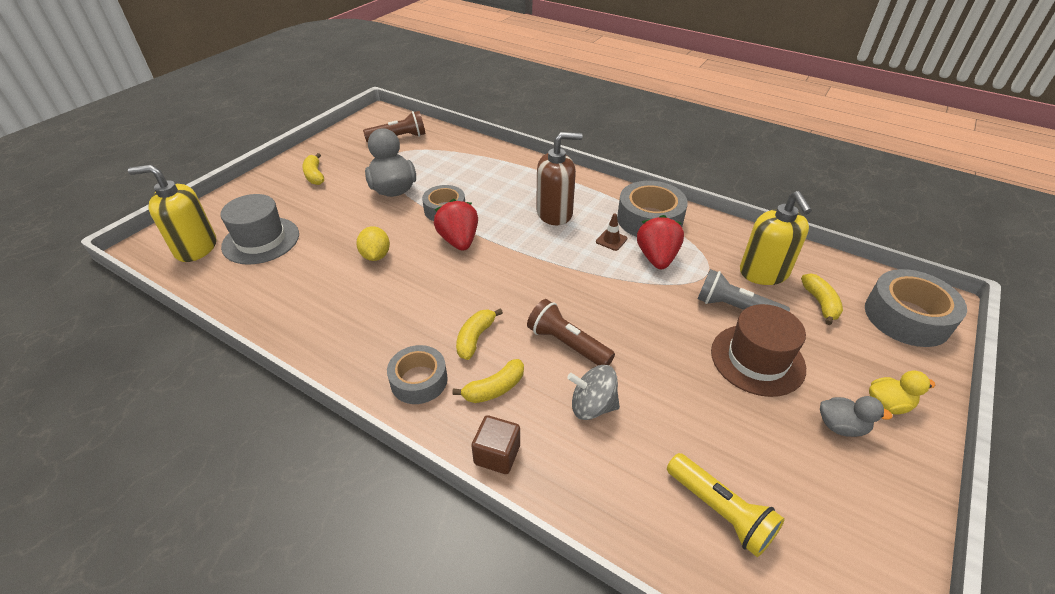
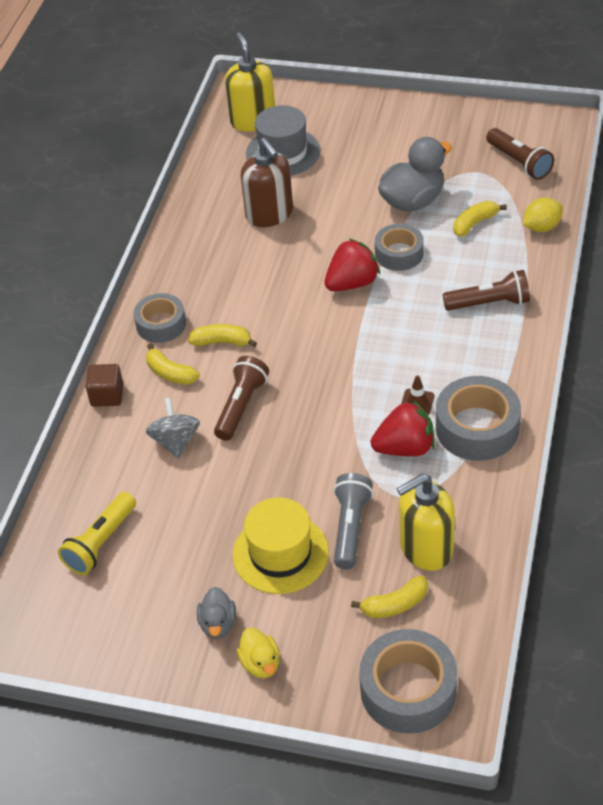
camera: 75 degrees right, 5 degrees up
yellow banana [302,153,324,185] -> yellow banana moved to [453,201,507,237]
yellow lemon [356,226,390,261] -> yellow lemon moved to [523,198,563,232]
brown soap dispenser [536,132,583,225] -> brown soap dispenser moved to [241,138,293,227]
brown hat [711,304,806,397] -> yellow hat [233,497,329,594]
none -> brown flashlight [443,270,530,311]

